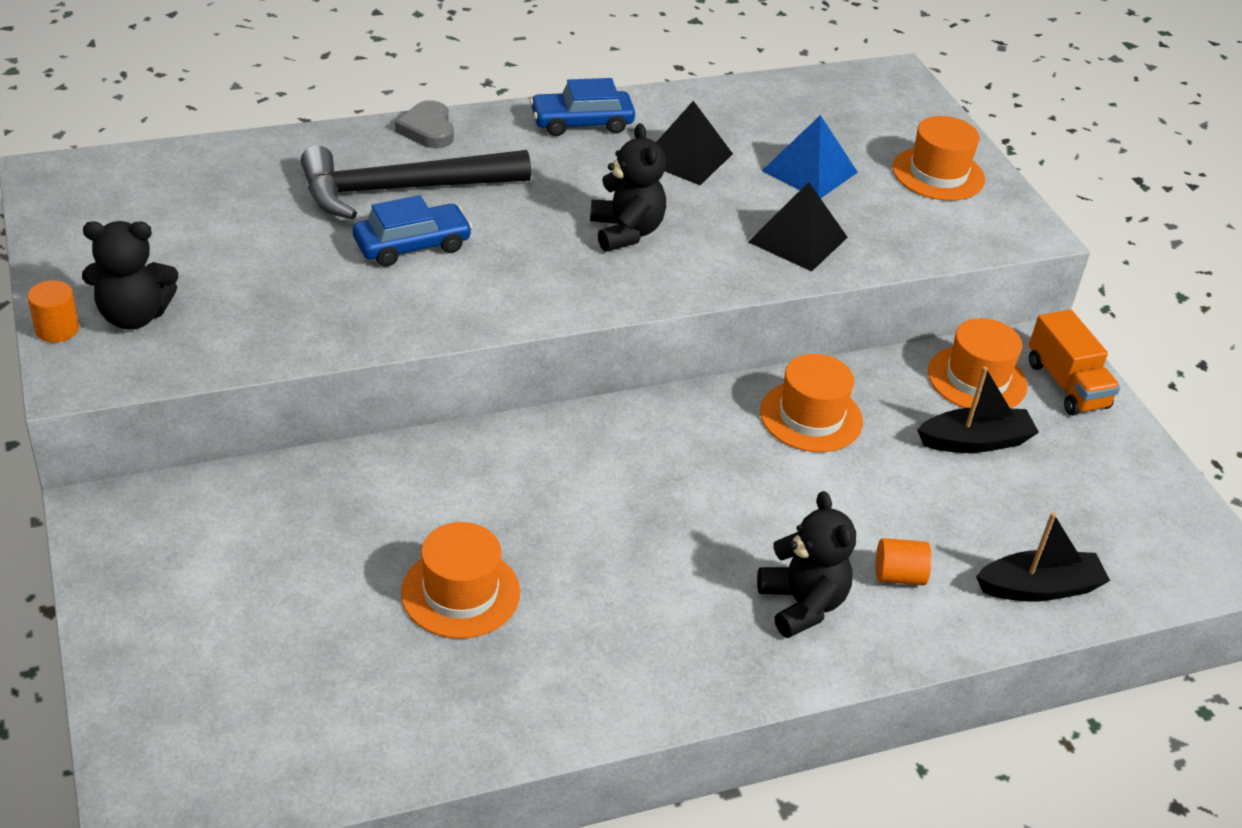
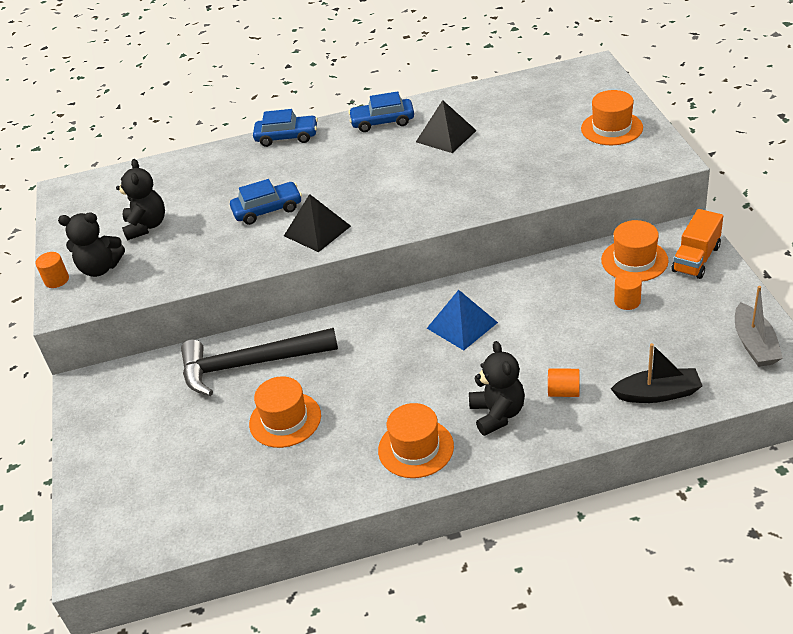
camera: 15 degrees right, 0 degrees up
black hammer [301,146,531,219] -> black hammer moved to [181,328,338,396]
grey heart [395,100,454,148] -> blue car [253,109,318,147]
black teddy bear [590,123,666,252] -> black teddy bear moved to [116,159,165,241]
black pyramid [748,182,848,271] -> black pyramid moved to [284,194,351,252]
orange hat [760,354,863,452] -> orange hat moved to [378,403,454,478]
blue pyramid [762,115,858,198] -> blue pyramid moved to [427,290,498,350]
black boat [917,367,1039,453] -> orange cylinder [614,272,642,310]
orange truck [1029,310,1120,415] -> orange truck turned 45 degrees clockwise [672,209,723,279]
none -> grey boat [735,286,783,367]

